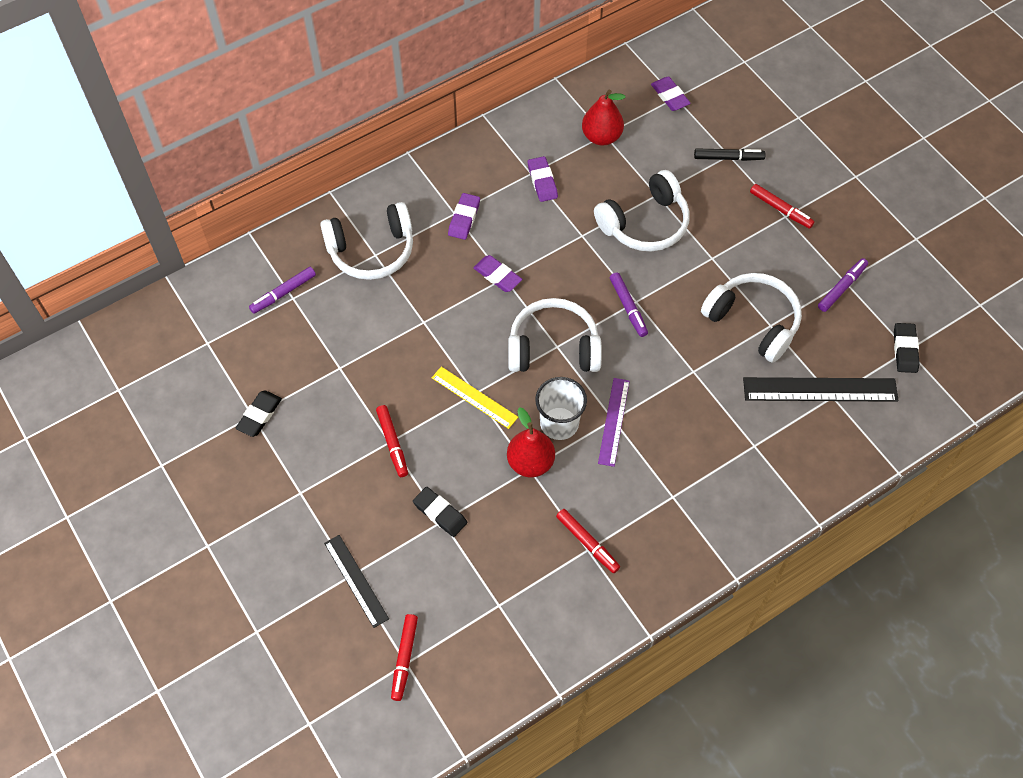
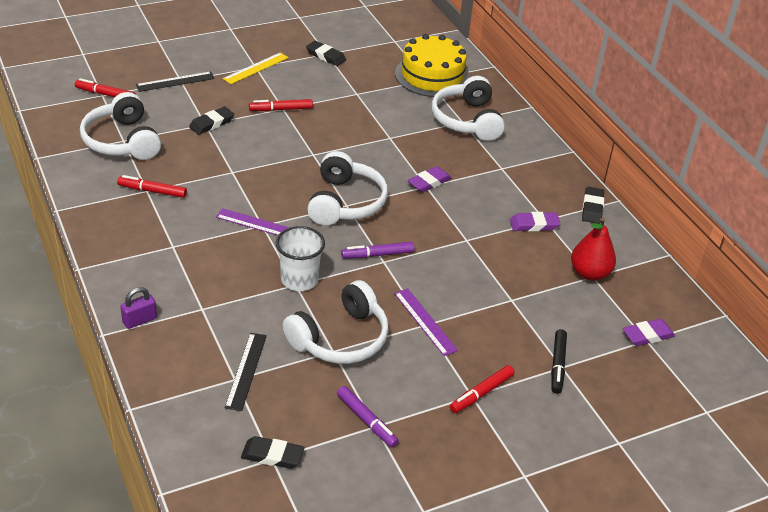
camera: 95 degrees right, 20 degrees down
purple marker [249,267,316,314] -> yellow cake [395,34,470,97]
yellow ruler [432,367,518,429] -> yellow ruler moved to [223,52,289,84]
purple eraser [448,193,480,240] -> none
red pear [507,407,555,477] -> none
white cup [535,377,587,440] -> white cup moved to [276,226,325,291]
red marker [556,509,620,573] -> red marker turned 45 degrees clockwise [117,175,187,198]
white headphones [594,170,690,252] -> white headphones moved to [80,92,161,160]
black ruler [743,377,899,402] -> black ruler [225,333,267,411], size x0.63
none -> purple padlock [120,287,157,329]
none -> purple ruler [394,288,458,356]
none -> black eraser [582,187,604,224]

